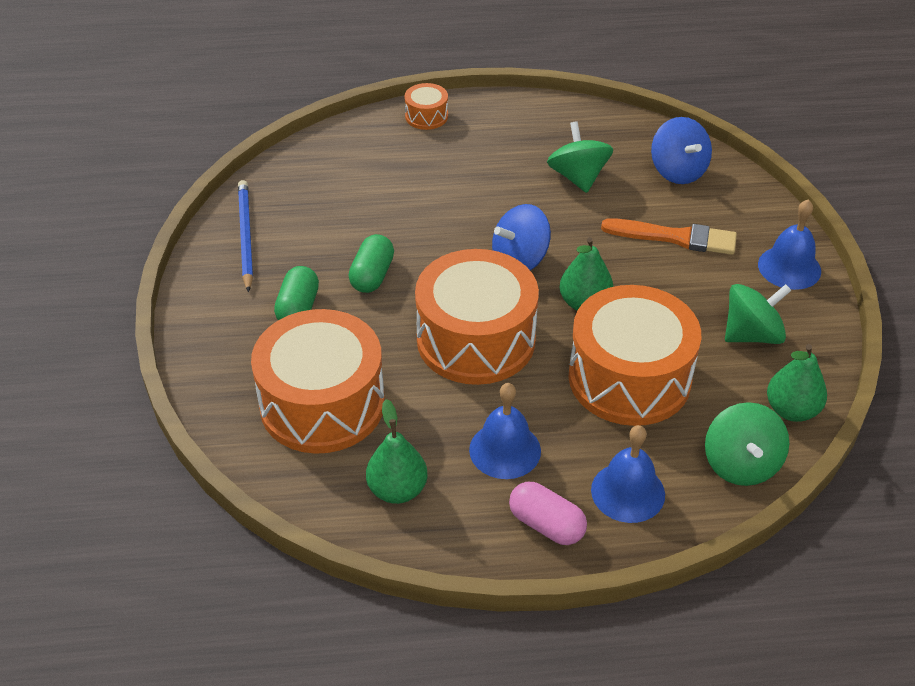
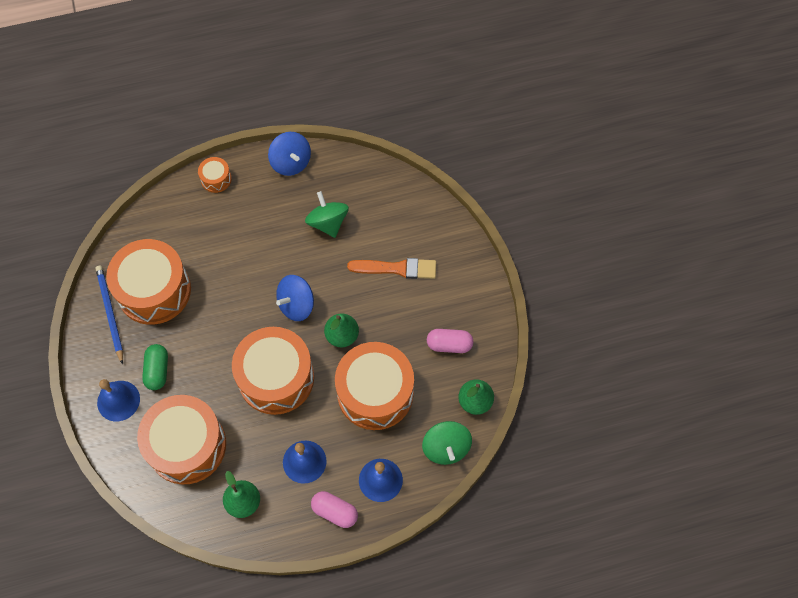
camera: 10 degrees left, 20 degrees up
green capsule [349,234,394,293] -> none
blue spinning top [651,117,712,184] -> blue spinning top moved to [268,132,311,176]
green spinning top [725,284,792,344] -> pink capsule [427,329,473,353]
blue bell [758,200,821,290] -> blue bell moved to [97,379,140,421]
none -> orange drum [106,239,191,325]

